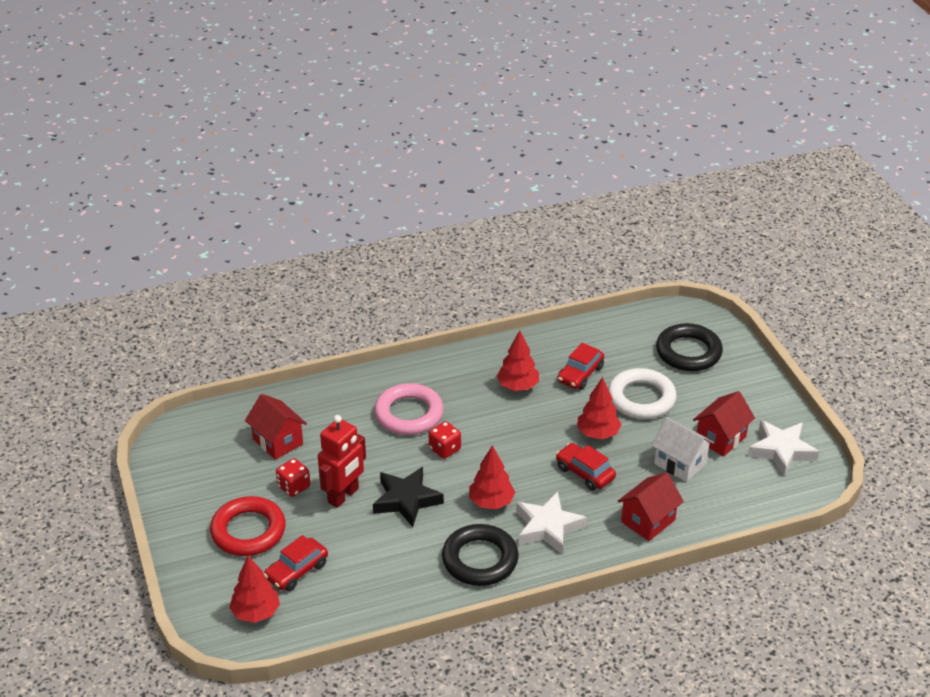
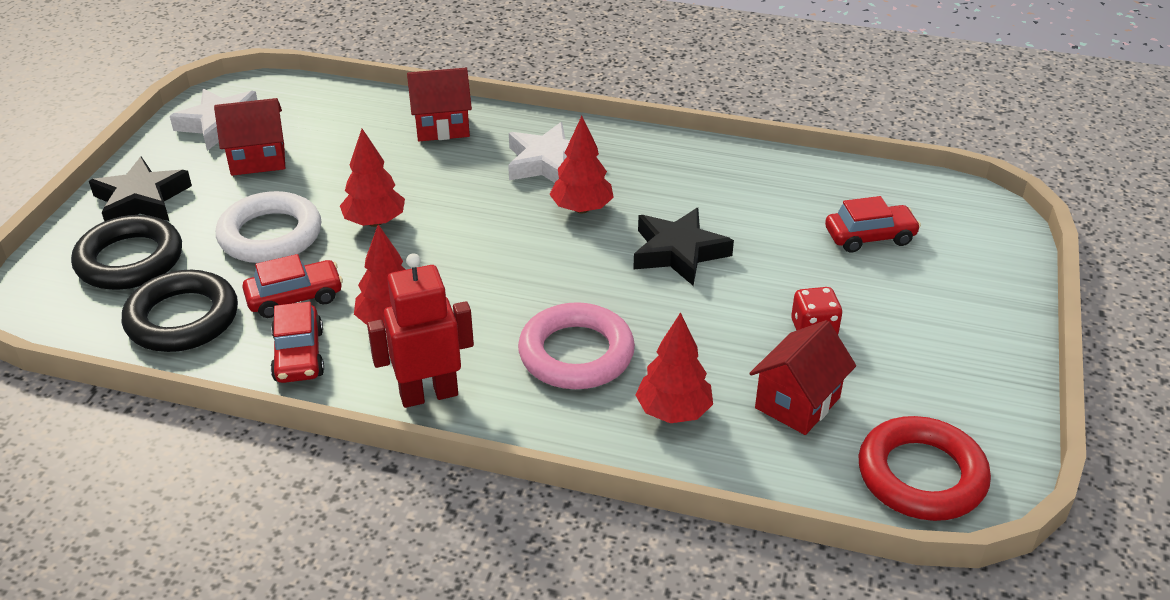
camera: 145 degrees left, 0 degrees up
red ring [210,496,286,556] -> red ring moved to [858,416,991,521]
red tree [229,556,280,623] -> red tree moved to [636,312,713,423]
red house [245,394,307,460] -> red house turned 45 degrees clockwise [749,320,856,435]
red robot [318,415,366,508] -> red robot moved to [367,253,474,408]
red dice [429,421,461,459] -> none
black ring [442,524,519,586] -> black ring moved to [122,270,238,352]
red car [556,443,616,491] -> red car moved to [270,302,324,383]
white house [651,417,714,482] -> none
none -> black star [89,157,192,221]

